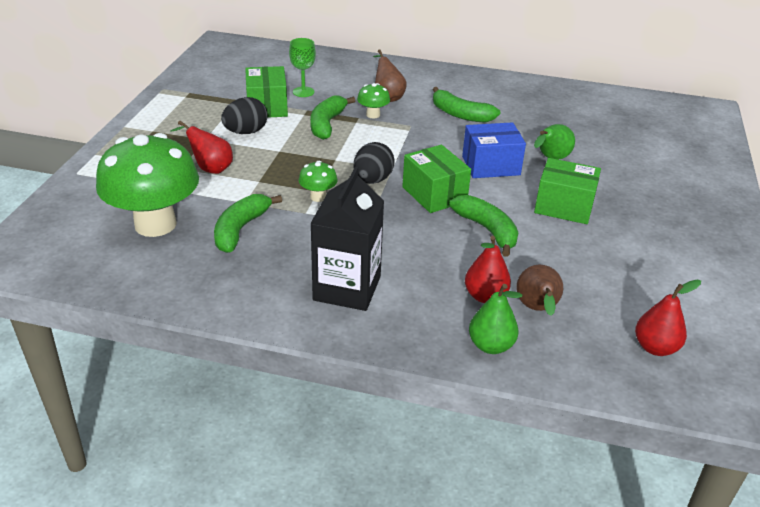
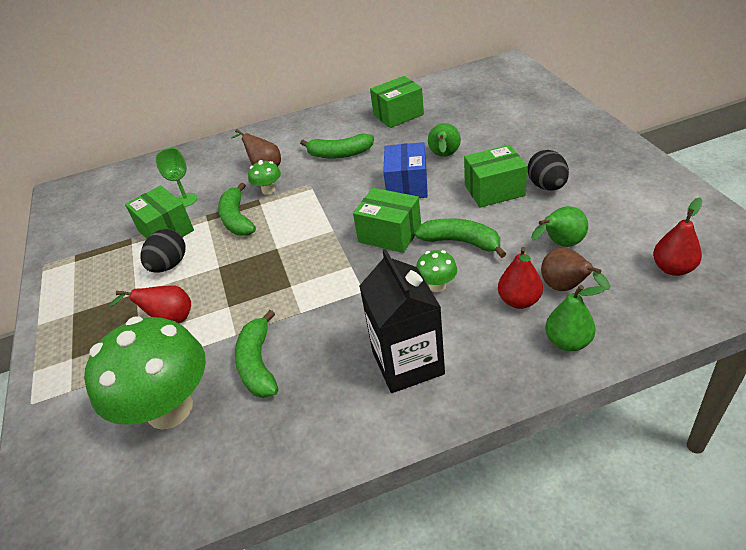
camera: 25 degrees left, 5 degrees up
green mushroom [299,161,338,202] -> green mushroom moved to [416,250,457,292]
black egg [353,142,395,184] -> black egg moved to [527,150,569,191]
blue box [462,122,526,178] -> blue box turned 45 degrees counterclockwise [383,142,428,198]
none -> green box [370,76,424,128]
none -> green pear [531,206,588,247]

